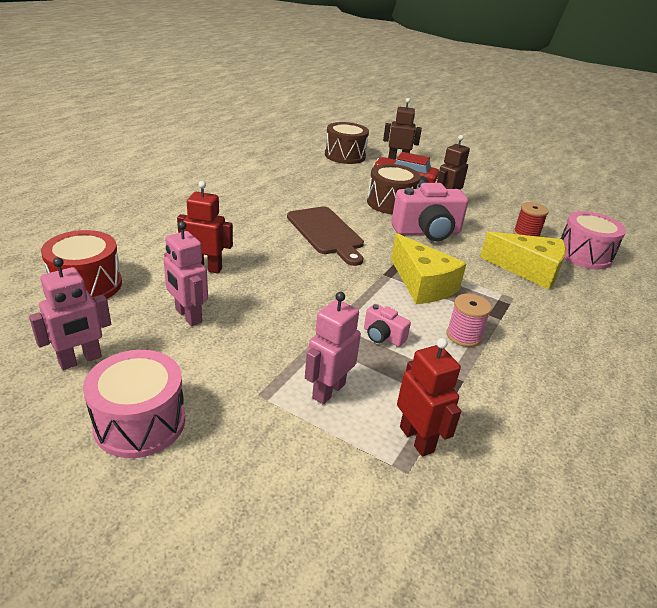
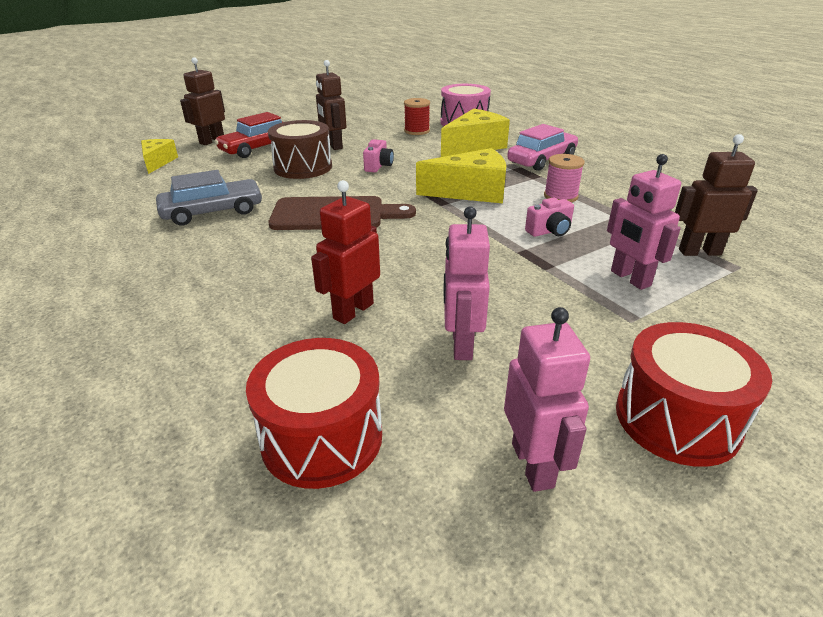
camera: 60 degrees left, 0 degrees up
pink drum [83,350,185,458] -> red drum [616,322,772,467]
pink robot [164,221,208,326] -> pink robot turned 105 degrees clockwise [444,206,490,360]
brown drum [325,122,369,164] -> yellow cheese [141,139,178,174]
pink camera [391,183,468,241] -> pink camera [363,139,394,172], size x0.48
red robot [397,338,461,456] -> brown robot [675,134,758,256]
none -> grey car [156,170,263,226]
none -> pink car [507,124,578,171]

